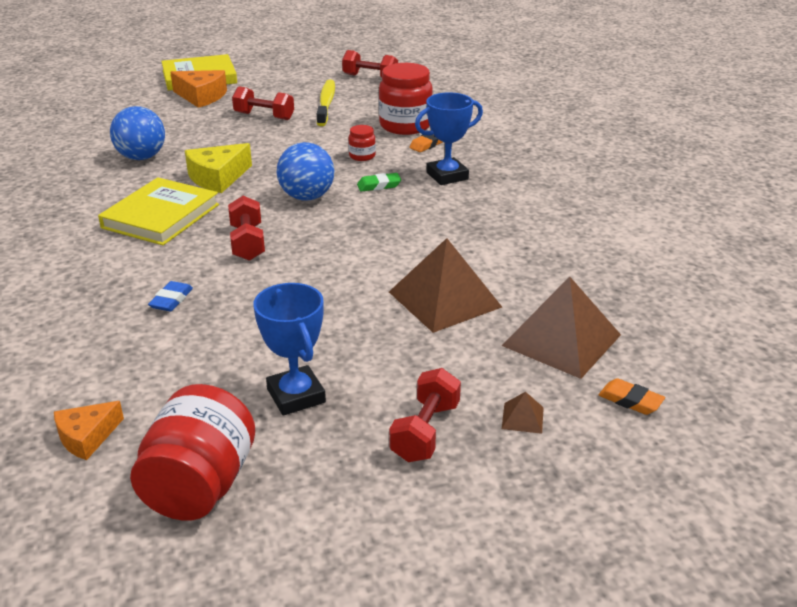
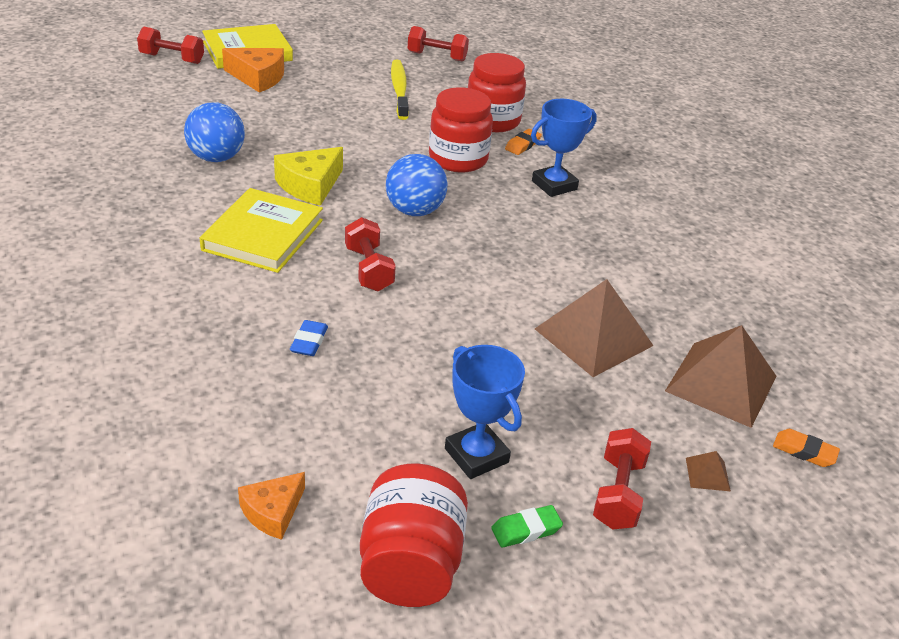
camera: 10 degrees left, 5 degrees up
red dumbbell [232,86,294,120] -> red dumbbell moved to [137,27,204,64]
red jar [348,125,376,161] -> red jar [429,87,493,172], size x2.11
green eraser [357,173,401,191] -> green eraser moved to [491,505,563,547]

